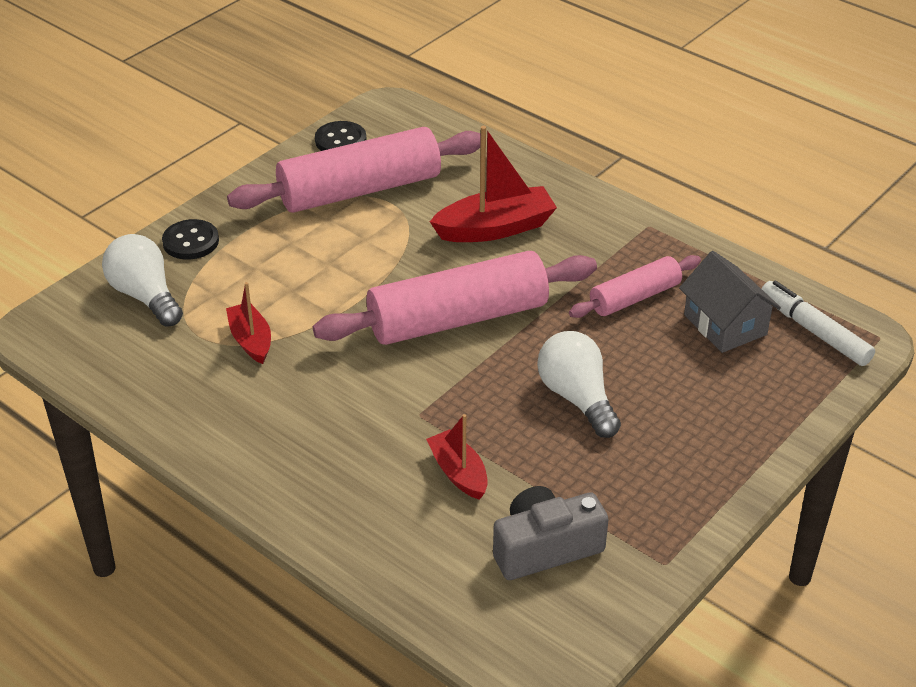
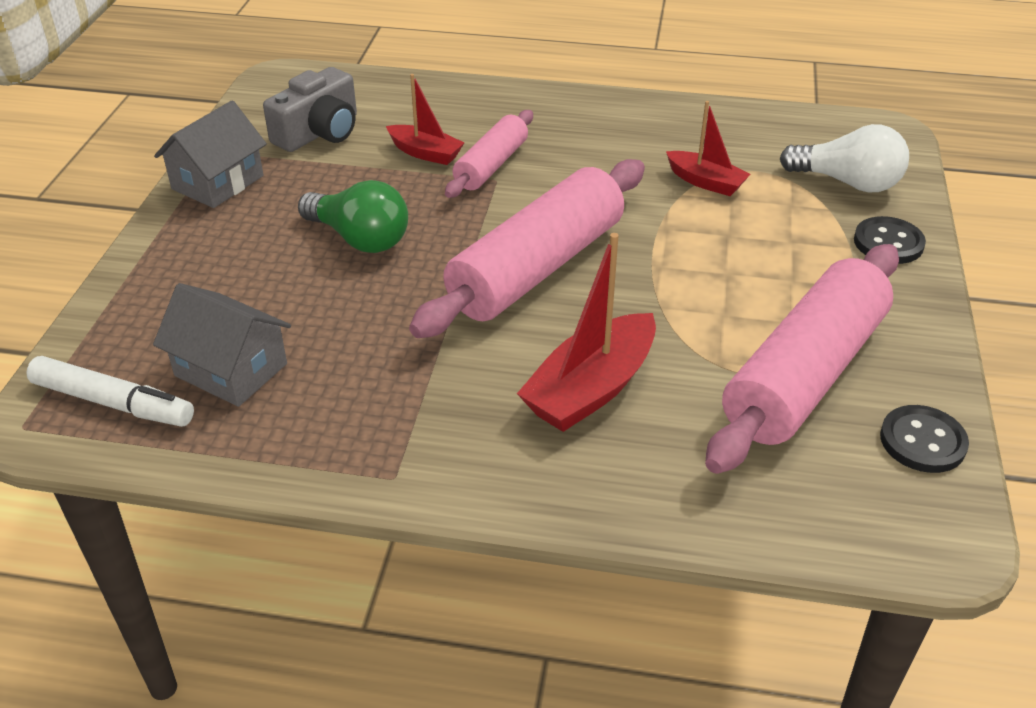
camera: 150 degrees right, 0 degrees up
white light bulb [537,331,621,438] -> green light bulb [298,180,408,253]
pink rolling pin [569,255,701,318] -> pink rolling pin moved to [445,110,533,198]
none -> grey house [154,101,267,208]

